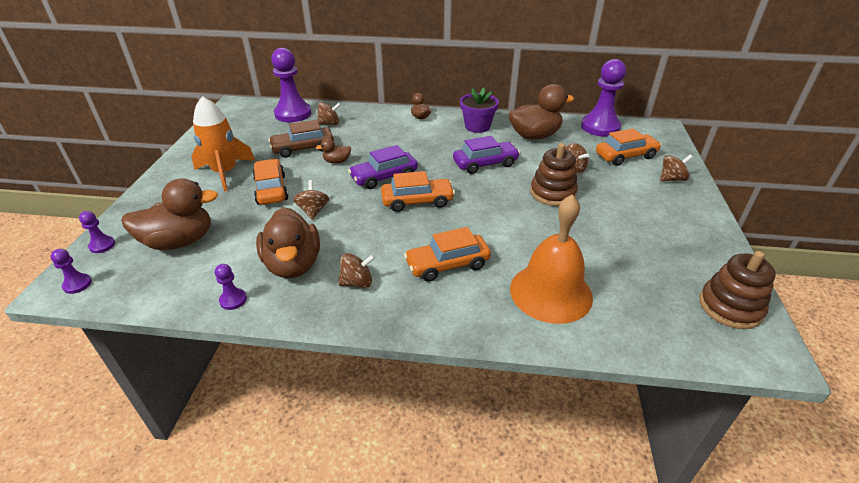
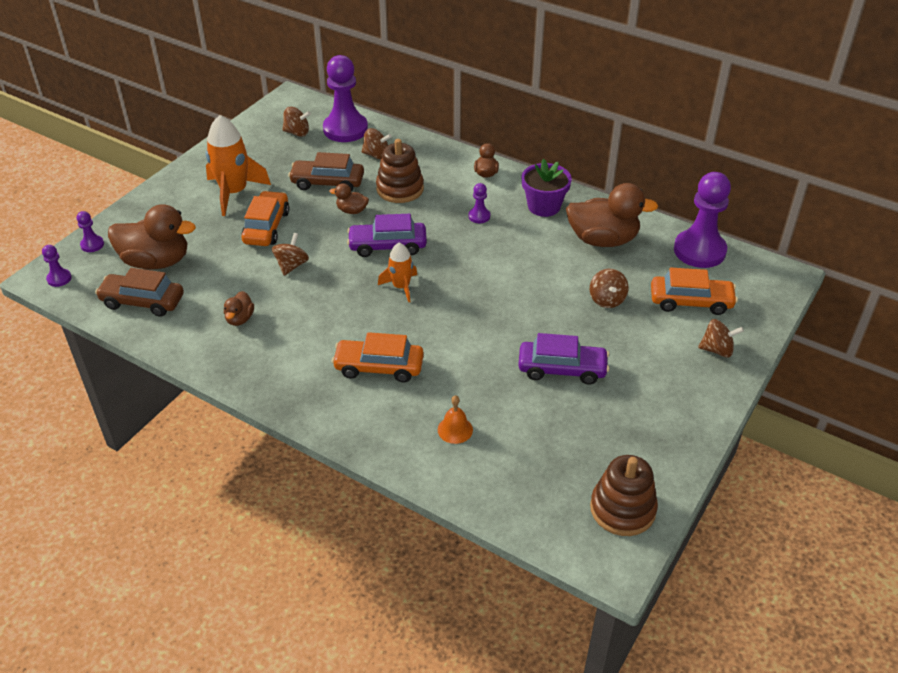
camera: 25 degrees right, 5 degrees up
purple pawn [215,264,247,310] -> purple pawn moved to [469,183,490,223]
brown duck [256,207,320,278] -> brown duck [224,291,254,326], size x0.47
brown spinning top [338,253,375,288] -> brown spinning top moved to [282,107,311,137]
orange car [381,171,455,212] -> orange rocket [378,242,417,302]
purple car [453,136,520,174] -> purple car moved to [518,333,609,385]
orange bell [510,194,593,324] -> orange bell [438,395,473,444], size x0.41
brown stacking toy [530,143,578,206] -> brown stacking toy moved to [376,139,424,203]
none -> brown car [95,268,184,317]

